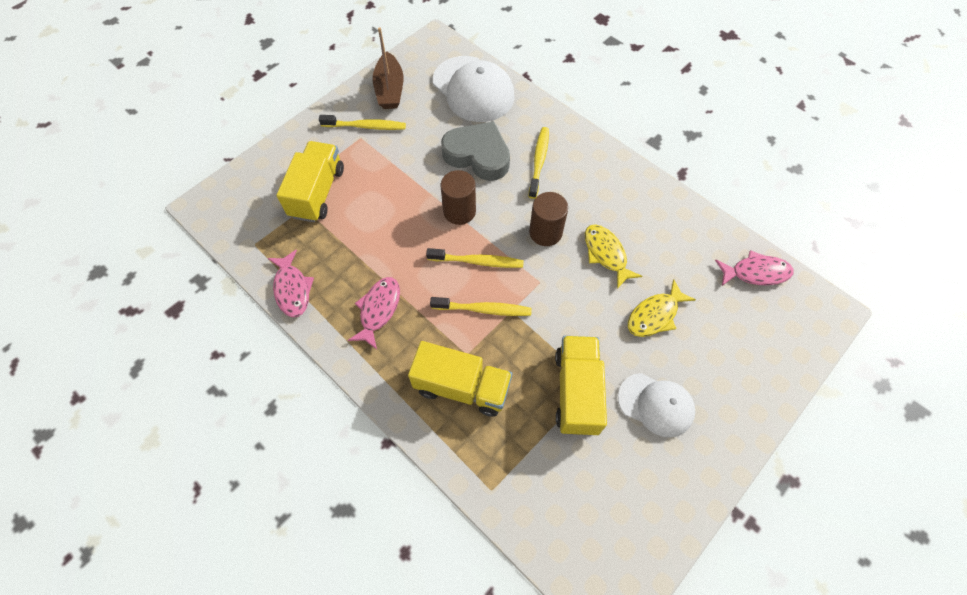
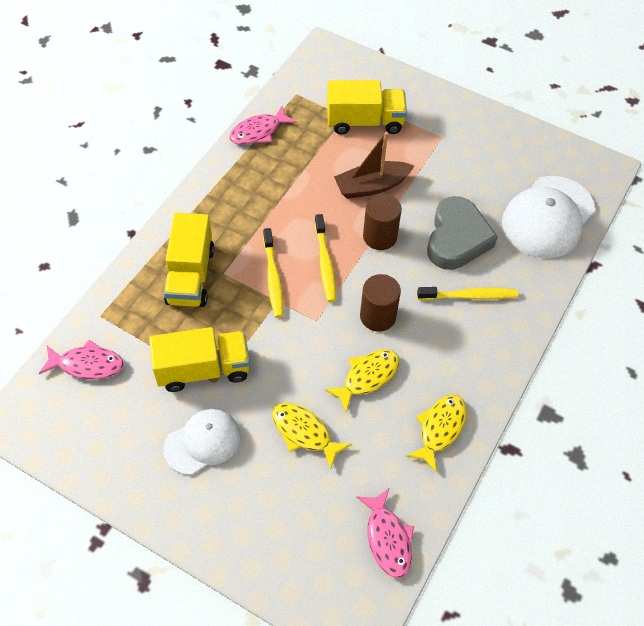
camera: 75 degrees right, 5 degrees down
yellow toothbrush [319,115,406,130] -> none
pink fish [348,277,400,350] -> pink fish moved to [39,340,124,379]
brown boat [373,27,403,109] -> brown boat moved to [334,132,414,199]
white cap [618,373,695,437] -> white cap turned 135 degrees counterclockwise [163,409,241,475]
none -> yellow fish [406,395,467,473]

